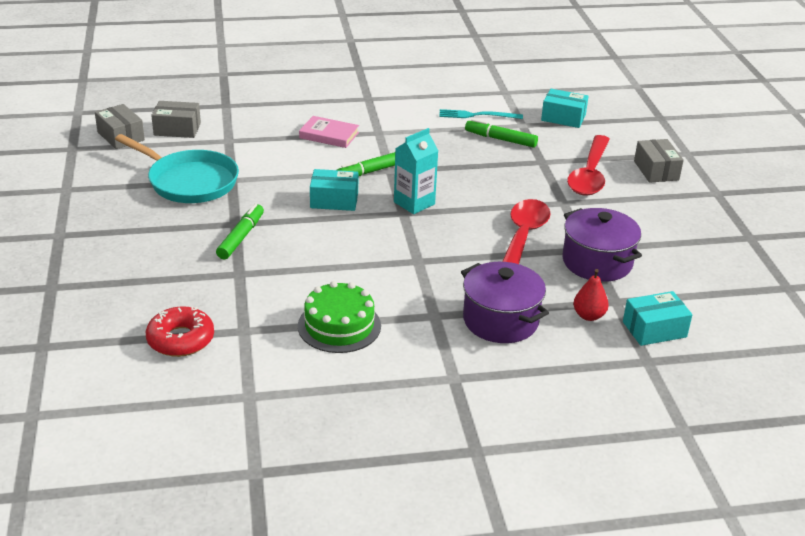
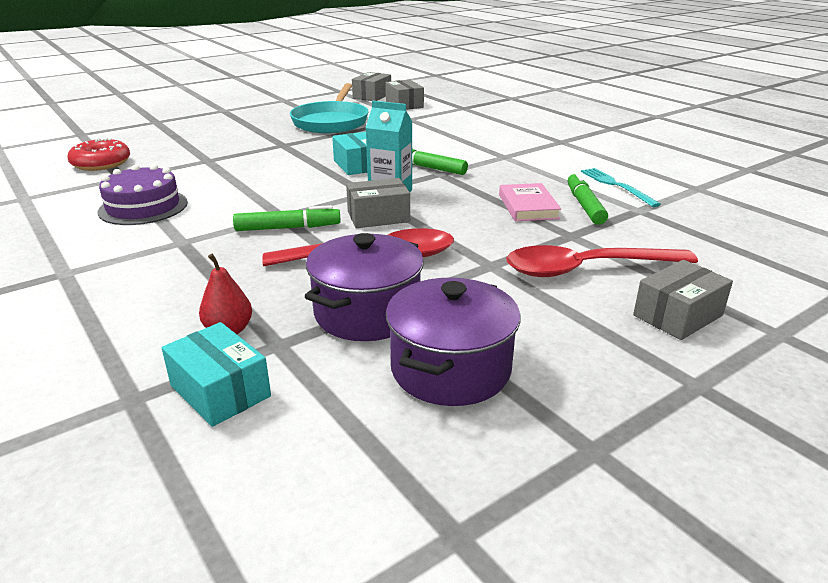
camera: 65 degrees right, 5 degrees down
green marker [216,204,264,259] -> green marker moved to [233,205,341,231]
green cake [298,281,381,353] -> purple cake [98,164,188,225]
pink book [299,116,359,148] -> pink book moved to [499,183,561,221]
purple pot [461,262,549,343] -> purple pot moved to [386,278,521,406]
turquoise box [541,89,589,128] -> none
none -> grey box [346,178,410,228]

